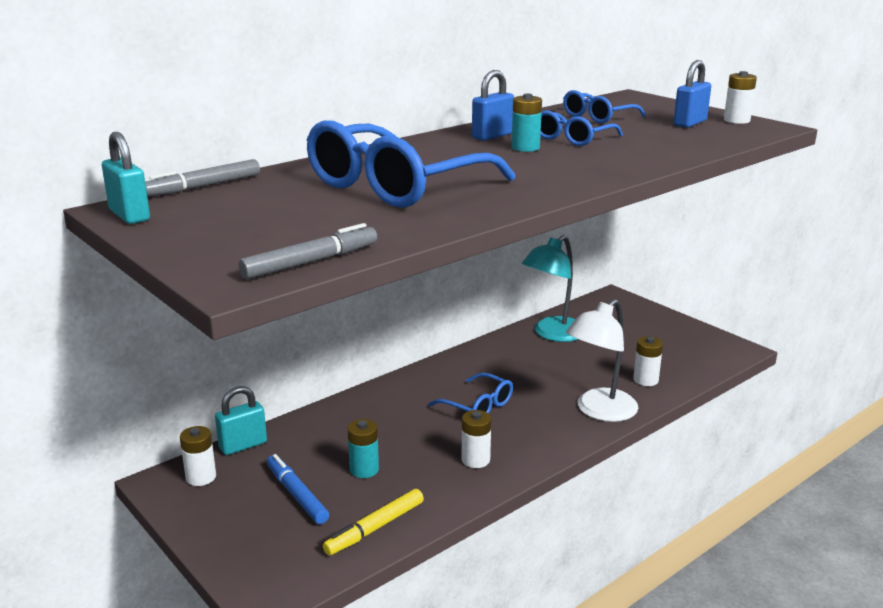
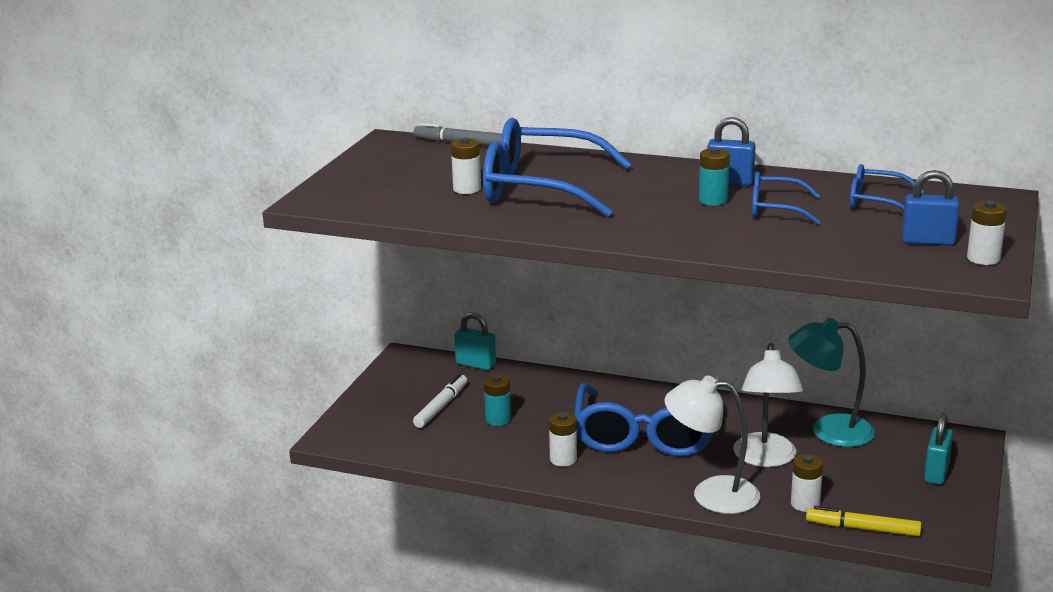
camera: 60 degrees right, 0 degrees up
turquoise padlock [102,132,150,224] -> turquoise padlock moved to [924,413,953,485]
white battery [180,426,216,486] -> white battery moved to [451,138,481,194]
grey marker [238,223,377,279] -> none
blue marker [267,454,329,524] -> white marker [413,374,467,428]
yellow marker [323,489,424,555] -> yellow marker moved to [806,506,921,536]
blue glasses [428,373,513,414] -> blue glasses [574,383,712,456], size x1.98
none -> white lamp [733,343,804,467]

